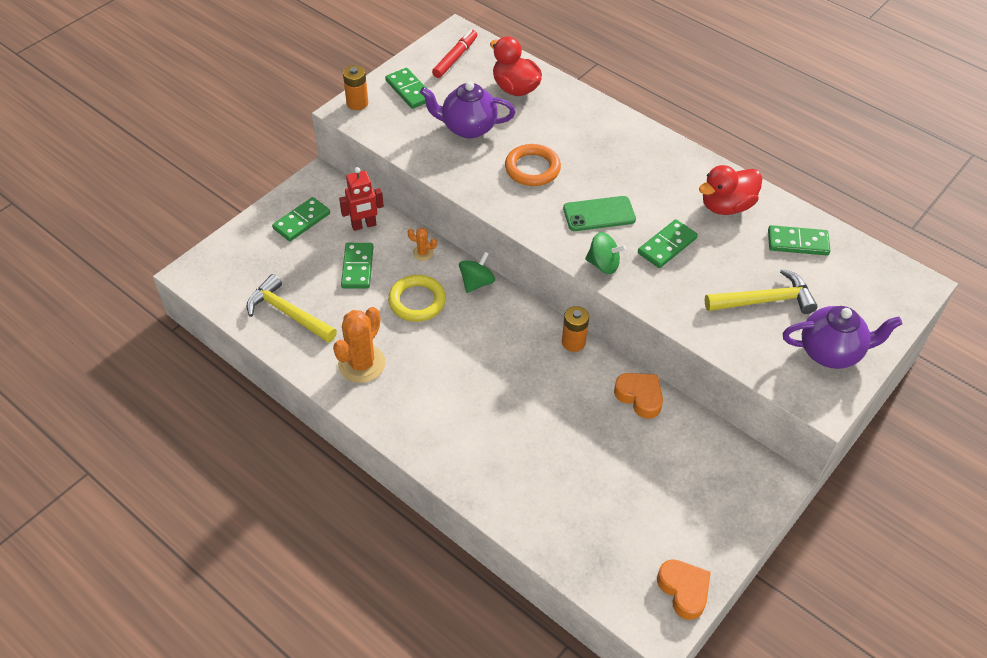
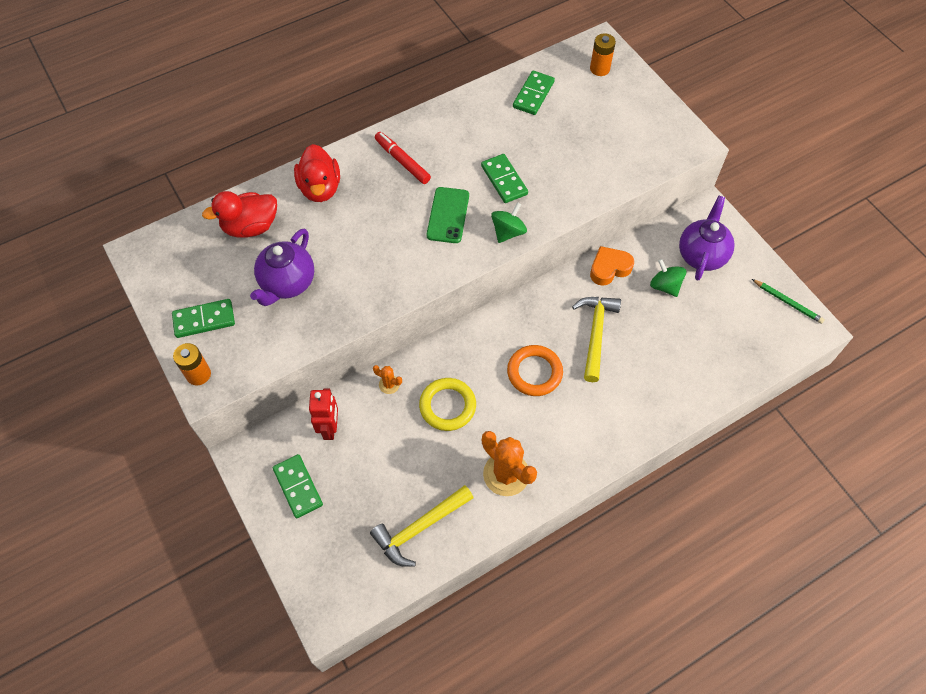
camera: 70 degrees left, 10 degrees up
green domino [341,243,373,289] -> none
orange cactus [408,228,437,261] -> orange cactus turned 75 degrees clockwise [373,365,402,394]
red marker [432,30,477,78] -> red marker moved to [375,132,431,184]
green spinning top [459,252,495,293] -> green spinning top moved to [650,259,686,297]
orange ring [505,144,561,186] -> orange ring moved to [507,345,563,396]
orange battery [562,306,589,352] -> orange battery moved to [590,33,616,76]
orange heart [657,559,711,620] -> green pencil [752,279,825,324]
red duck [699,165,762,215] -> red duck moved to [294,144,340,202]
yellow hammer [705,269,818,314] -> yellow hammer moved to [572,297,621,382]
purple teapot [783,306,902,369] -> purple teapot moved to [679,195,734,281]

